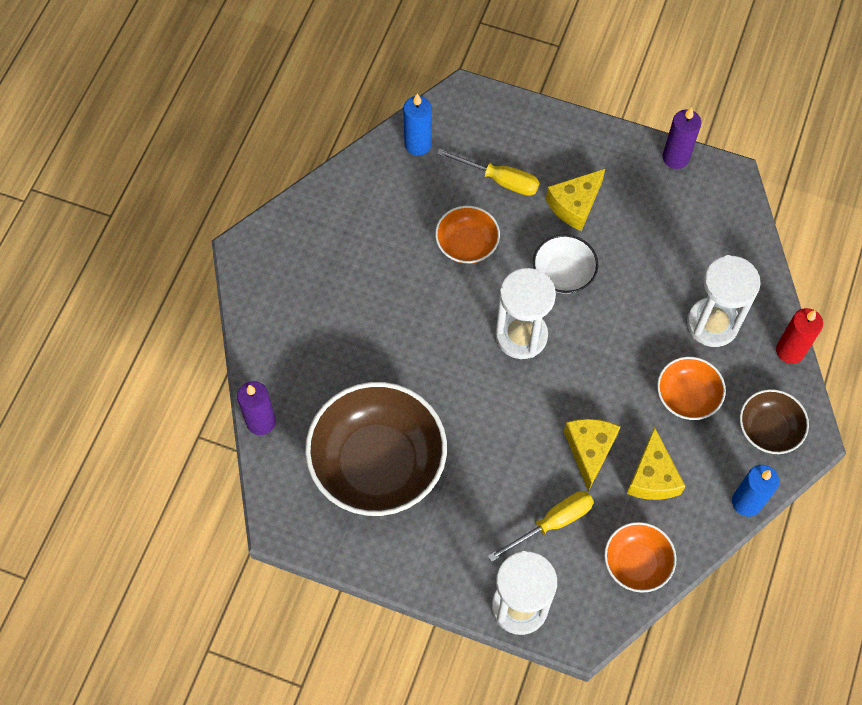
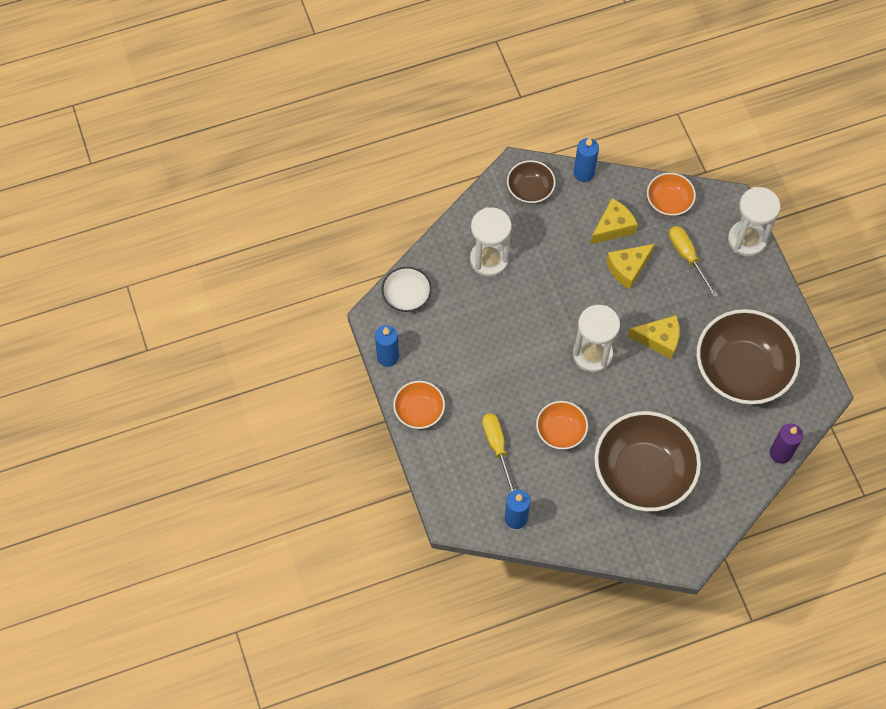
camera: 130 degrees left, 0 degrees up
yellow screwdriver [488,491,594,562] -> yellow screwdriver turned 45 degrees clockwise [669,226,718,297]
white bowl [533,234,598,294] -> white bowl moved to [382,267,432,312]
yellow cheese [546,169,605,231] -> yellow cheese moved to [628,315,680,359]
orange bowl [657,357,726,420] -> orange bowl moved to [393,381,445,429]
purple candle [663,107,701,169] -> blue candle [375,325,399,367]
red candle [776,308,823,364] -> none
none -> brown bowl [594,411,701,512]

